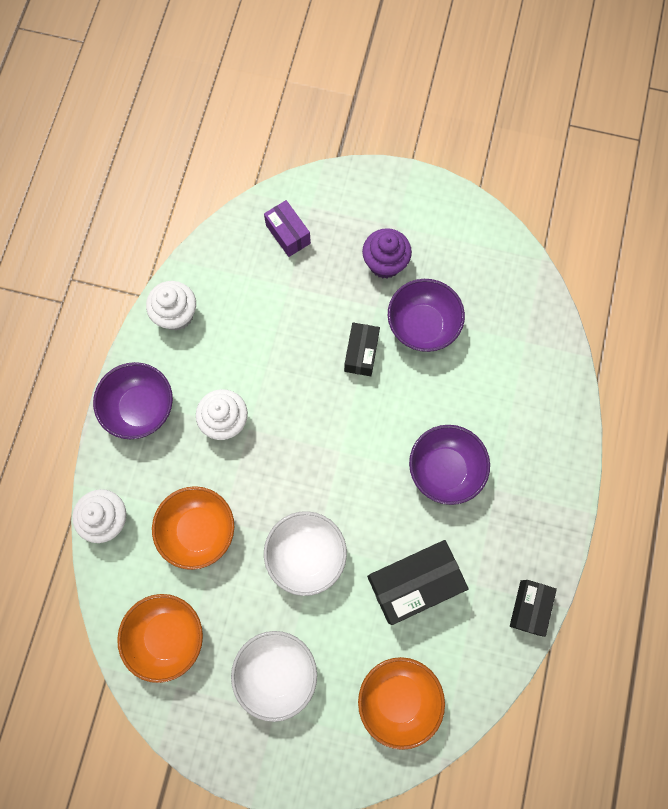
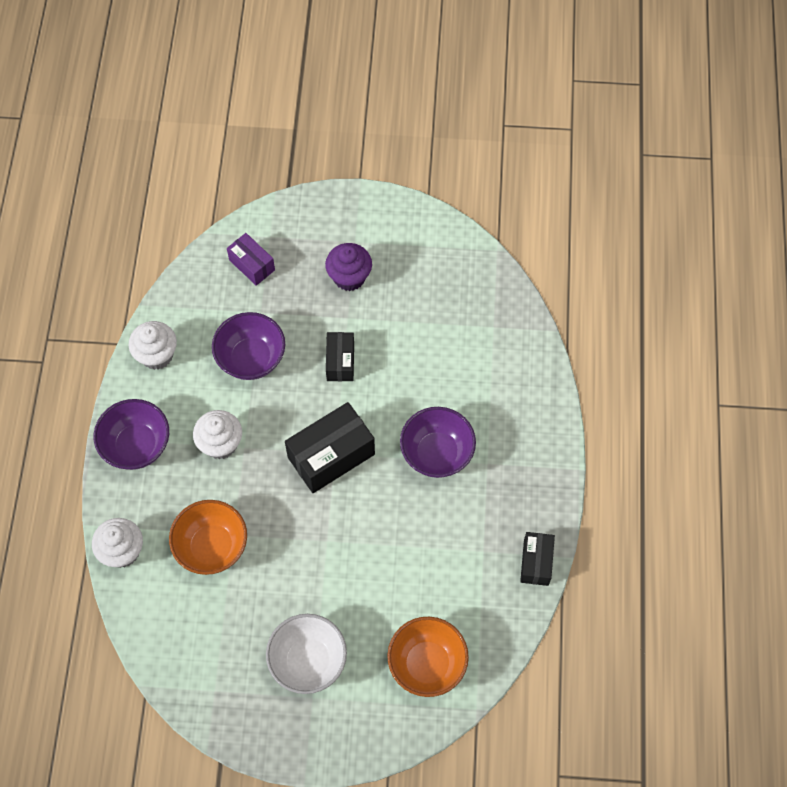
camera: 10 degrees left, 10 degrees down
orange bowl [117,594,203,683] -> none
white bowl [264,511,347,596] -> none
black box [367,540,469,625] -> black box moved to [285,402,375,493]
purple bowl [388,279,465,352] -> purple bowl moved to [212,312,285,380]

